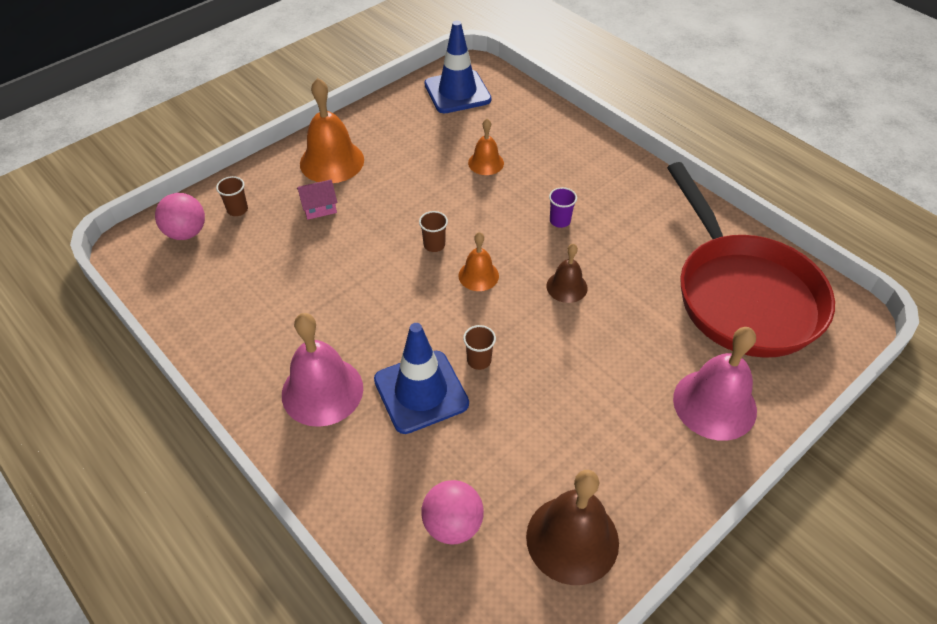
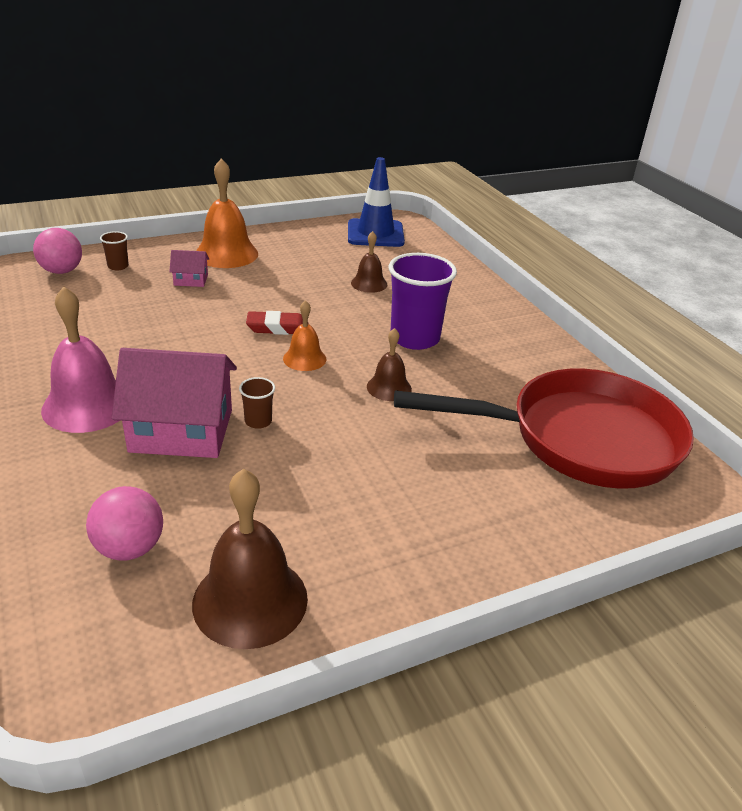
camera: 15 degrees right, 15 degrees down
blue traffic cone [374,323,469,434] -> pink house [111,348,237,458]
brown cup [419,211,448,252] -> red eraser [246,311,303,335]
orange bell [468,119,504,175] -> brown bell [351,231,387,293]
purple cup [549,187,577,228] -> purple cup [389,253,457,350], size x2.21
red pan [667,162,835,358] -> red pan turned 90 degrees counterclockwise [394,369,694,489]
pink bell [673,327,757,441] -> none

